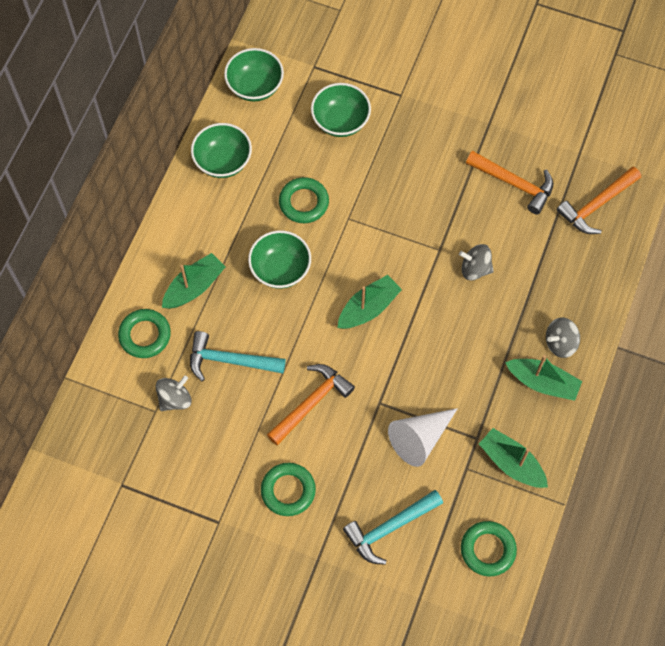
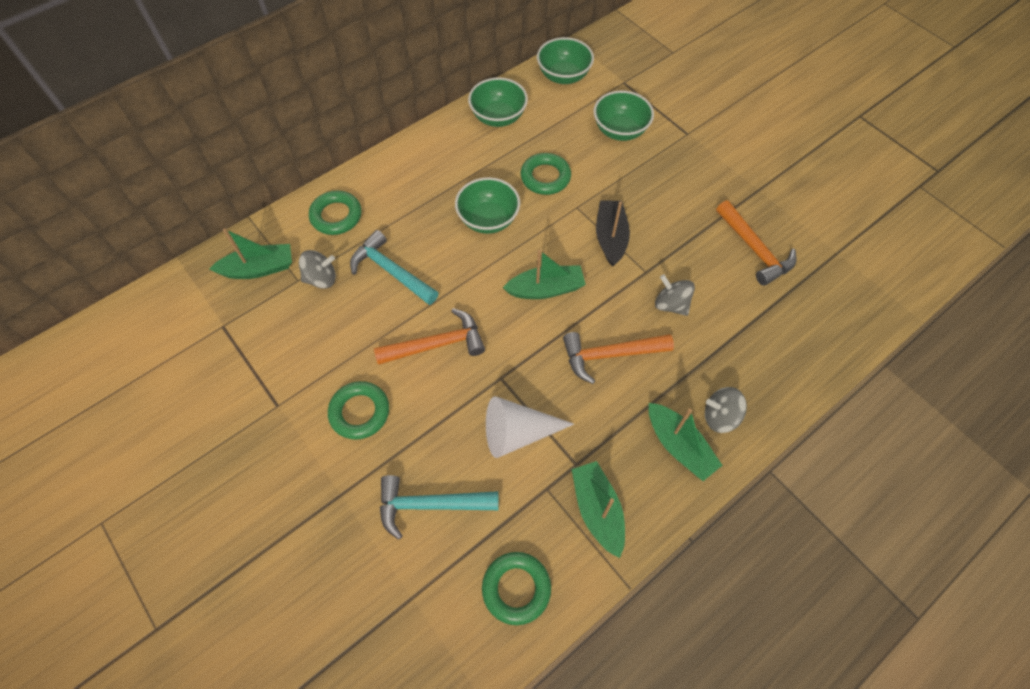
camera: 30 degrees right, 5 degrees down
green boat [162,253,225,309] -> green boat moved to [209,228,292,279]
orange hammer [557,167,641,234] -> orange hammer moved to [563,332,674,384]
none -> black boat [596,200,630,267]

